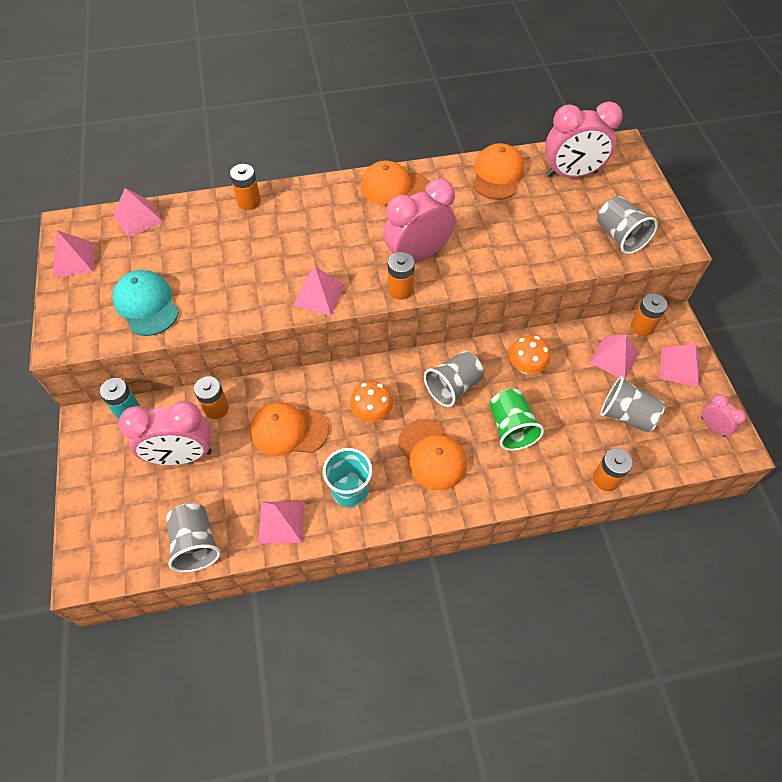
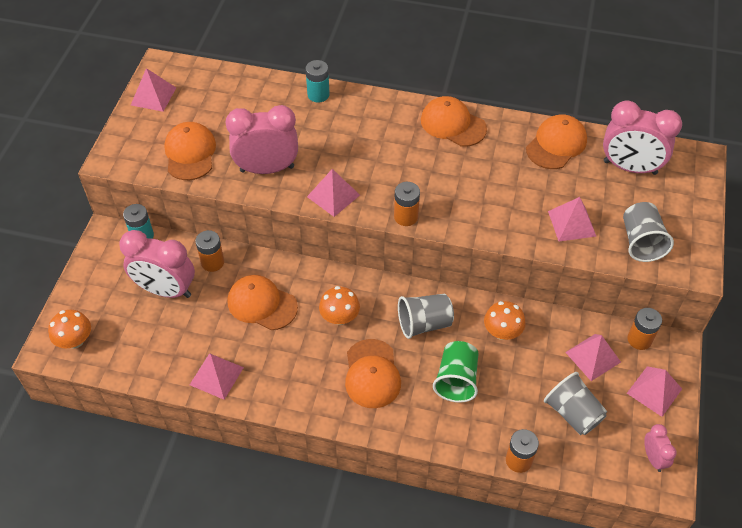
camera: 25 degrees right, 5 degrees down
turquoise cap [113,270,179,336] -> orange cap [164,122,216,180]
pink pyramid [114,188,163,238] -> pink pyramid moved to [548,197,596,241]
grey cup [166,503,221,573] -> none
orange battery [230,164,261,210] -> turquoise battery [305,60,330,103]
turquoise cup [323,448,372,507] -> none
pink clock [383,179,456,263] -> pink clock moved to [226,105,298,174]
none -> orange mushroom [48,310,91,349]

